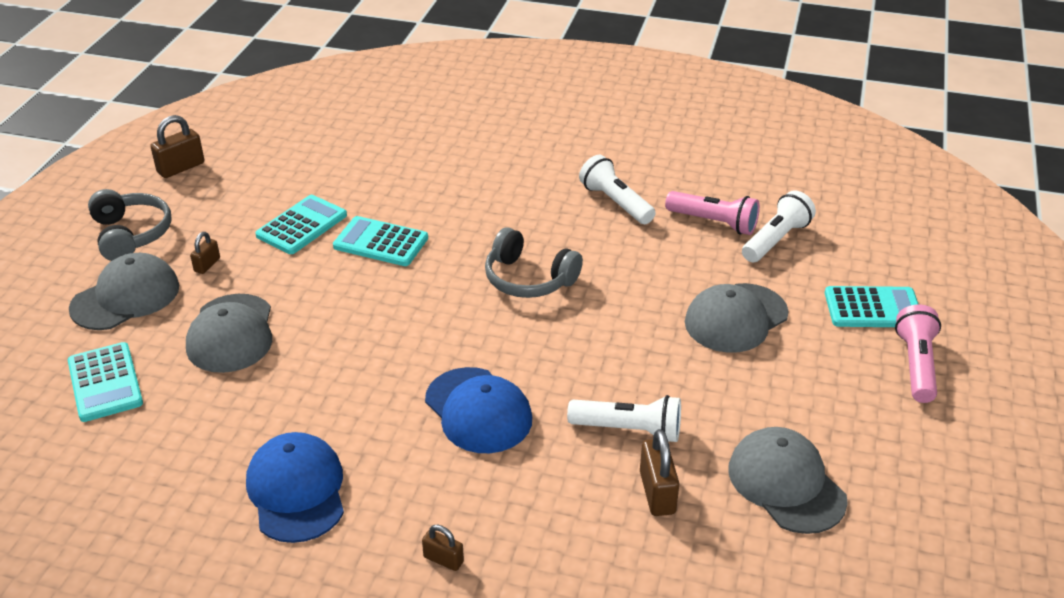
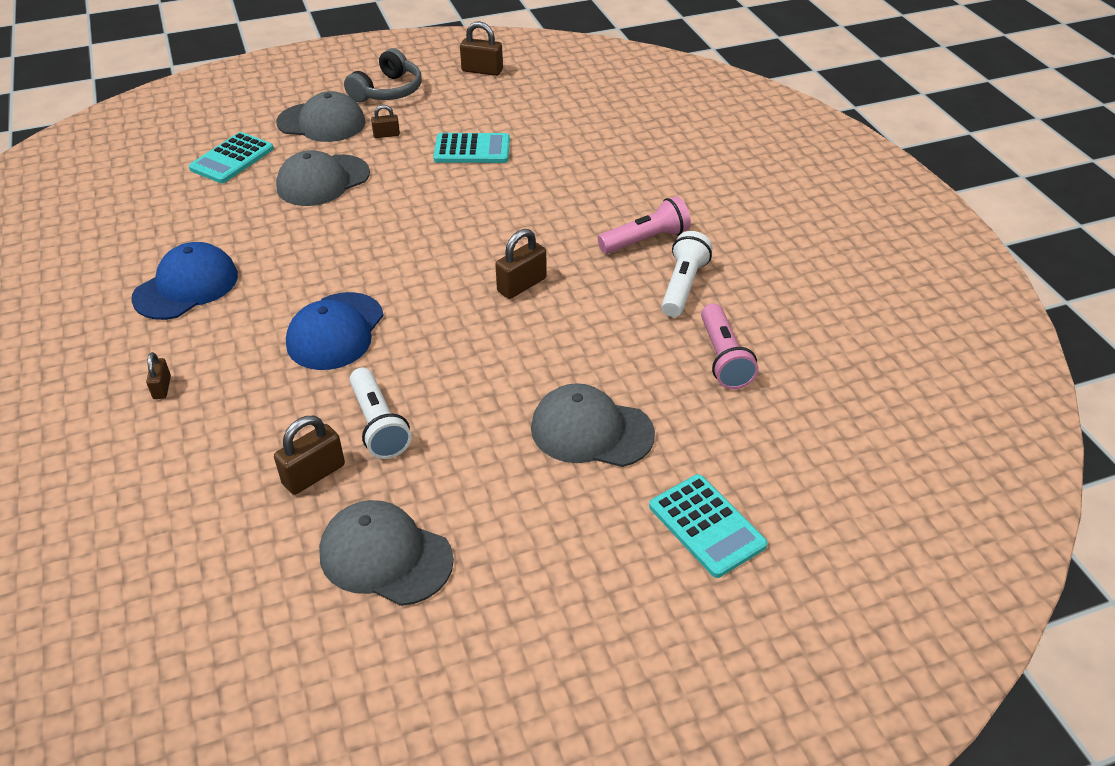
camera: 55 degrees right, 5 degrees up
turquoise calculator [333,216,428,266] -> none
grey headphones [485,227,583,298] -> brown padlock [495,229,547,299]
grey cap [728,427,848,534] -> grey cap turned 90 degrees counterclockwise [319,500,454,606]
white flashlight [742,190,816,262] -> none
pink flashlight [895,304,941,403] -> pink flashlight moved to [598,196,691,254]

